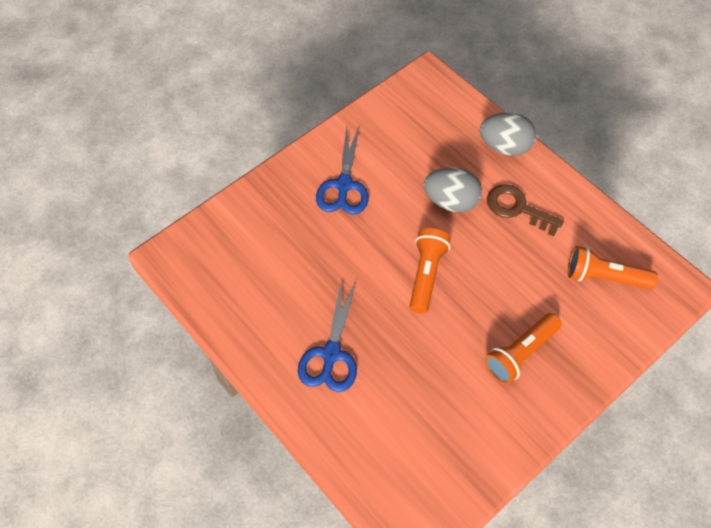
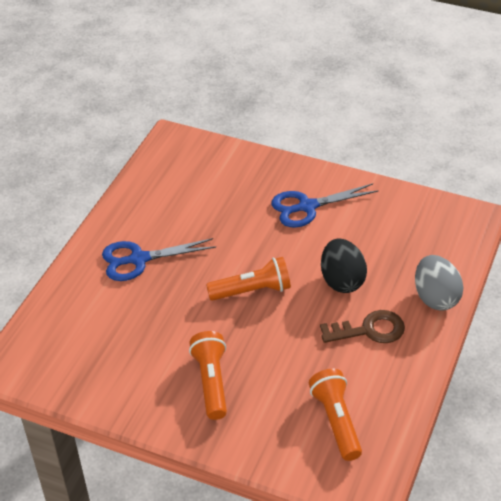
camera: 65 degrees right, 15 degrees down
grey egg [424,167,482,212] -> black egg [321,238,367,293]
orange flashlight [484,313,562,384] -> orange flashlight turned 60 degrees clockwise [189,331,227,420]
brown key [487,184,564,236] -> brown key turned 75 degrees clockwise [320,310,405,343]

